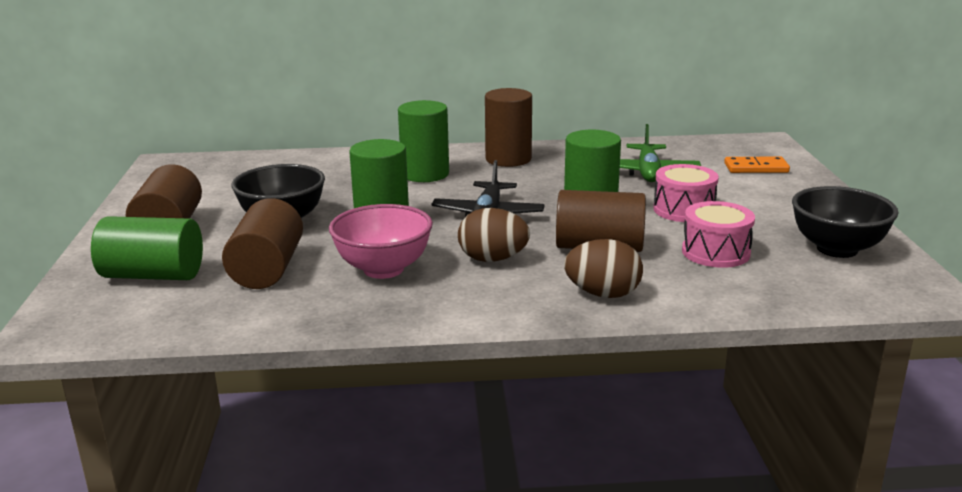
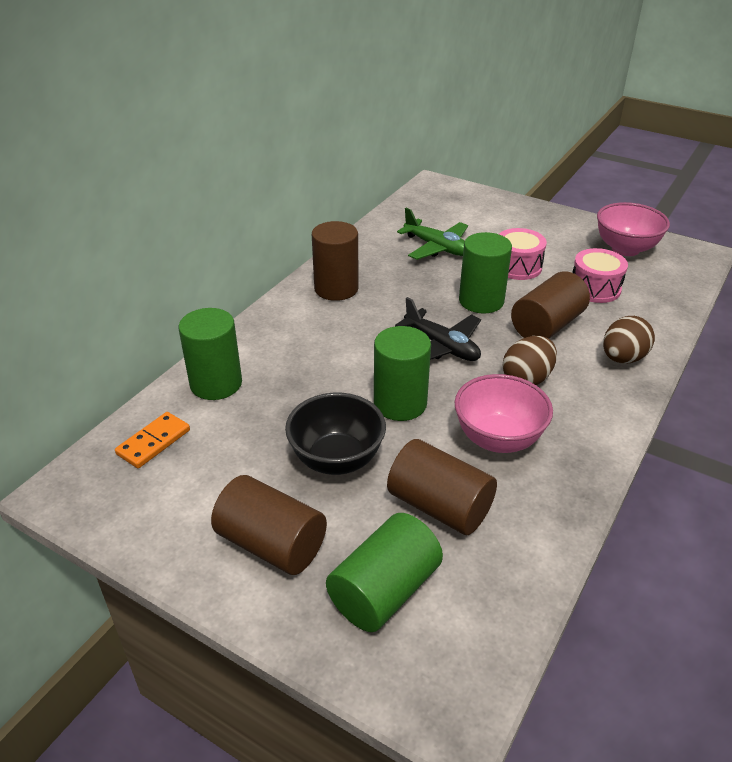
camera: 55 degrees left, 15 degrees up
green cylinder [398,100,449,182] -> green cylinder moved to [179,308,242,400]
orange domino [724,157,790,173] -> orange domino moved to [115,412,190,468]
black bowl [792,186,899,258] -> pink bowl [597,202,670,256]

